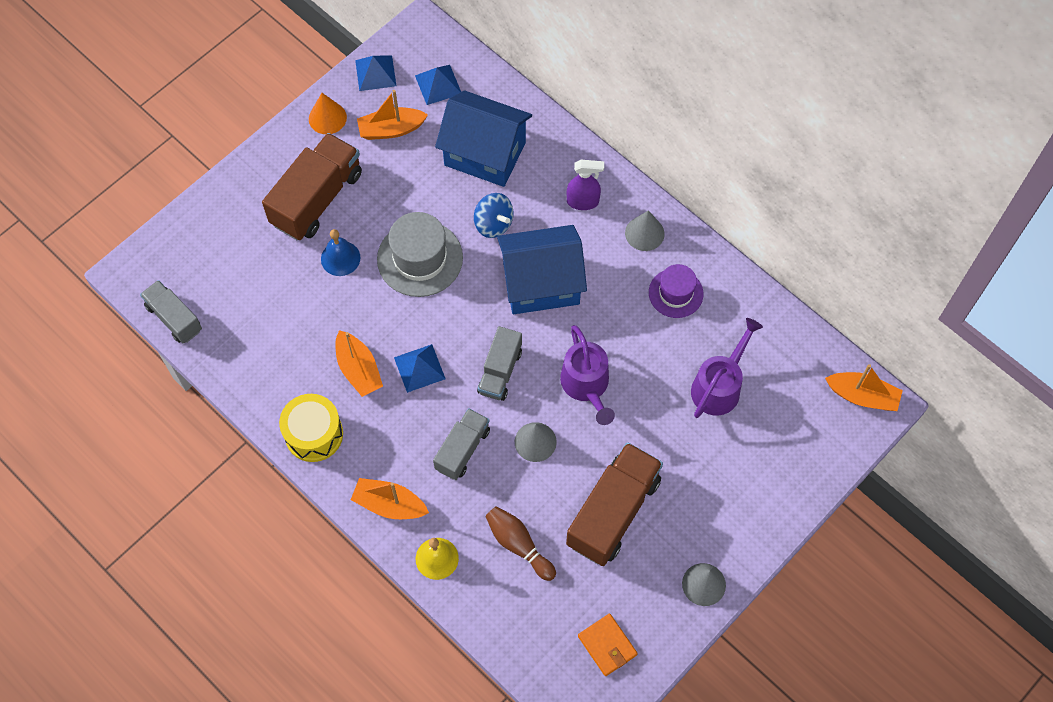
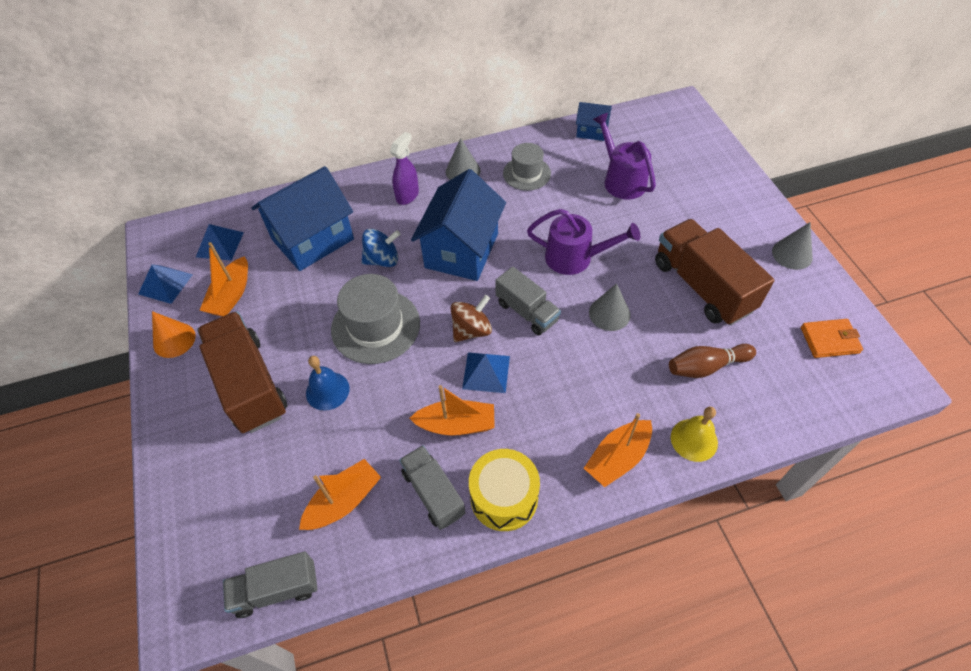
camera: 60 degrees left, 10 degrees down
grey truck [433,408,490,480] -> grey truck moved to [399,445,465,530]
purple hat [649,264,703,318] -> grey hat [503,143,551,191]
orange boat [825,364,903,411] -> orange boat moved to [299,459,381,530]
none -> brown spinning top [451,295,492,342]
none -> blue house [576,102,612,141]

